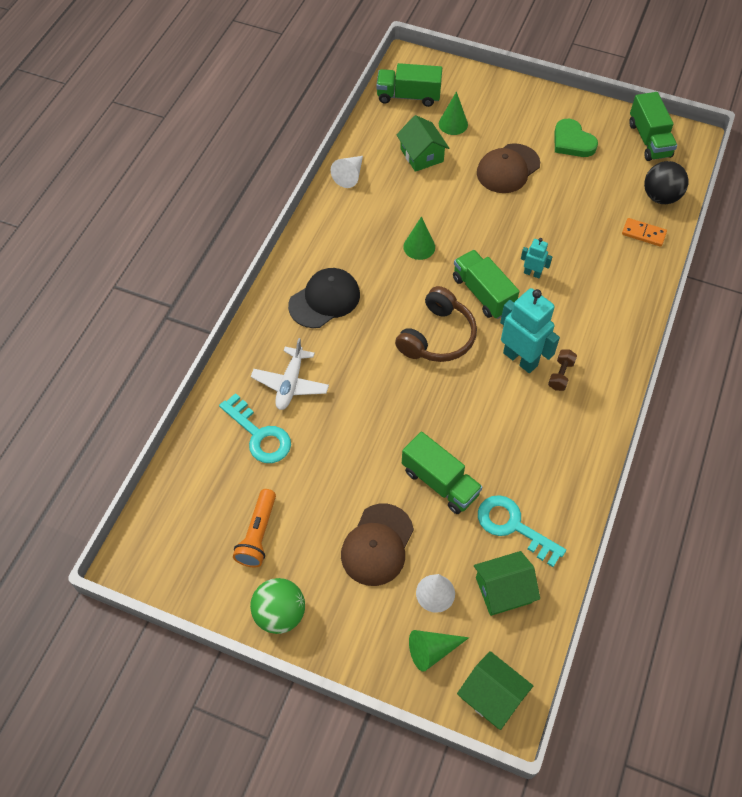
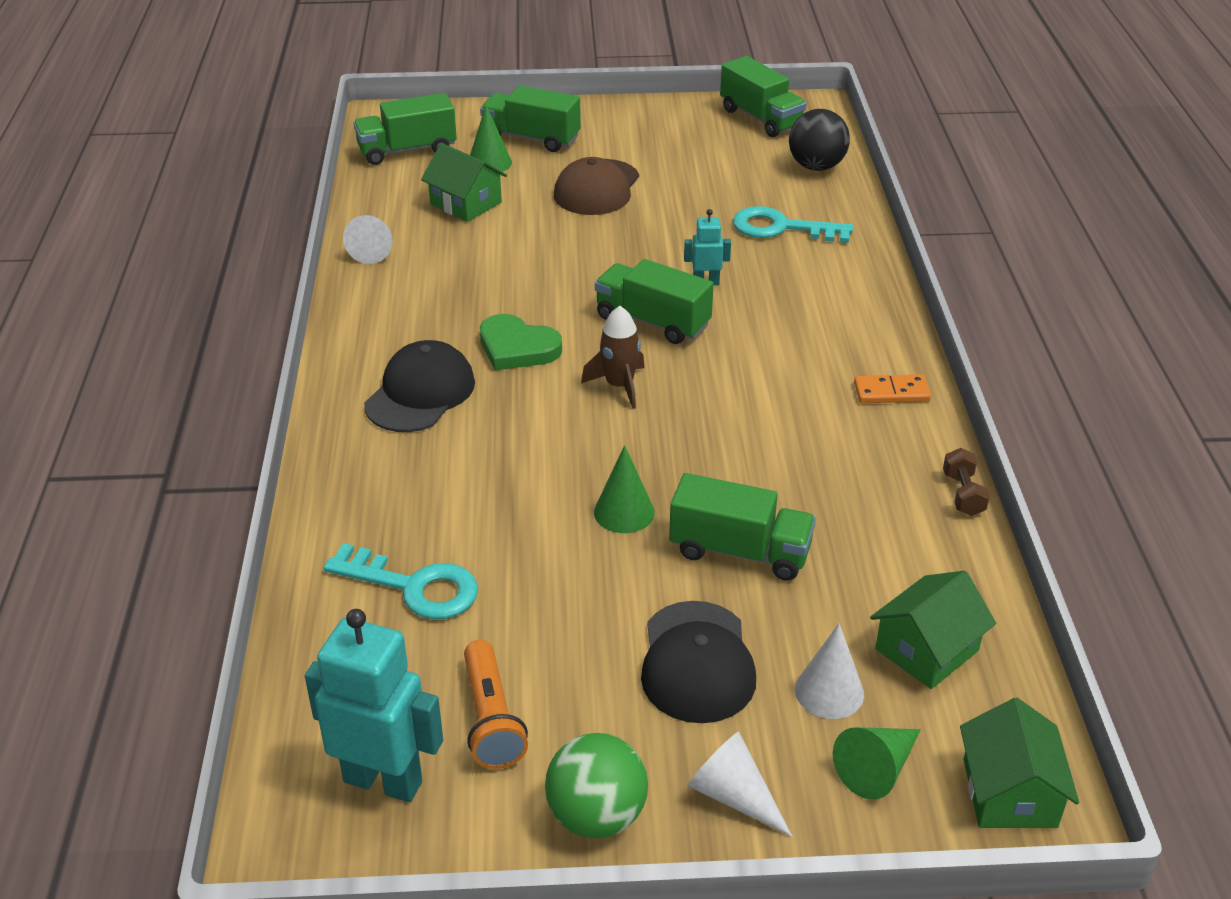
camera: 25 degrees left, 20 degrees down
white plane [251,338,329,410] -> none
brown cap [341,504,414,586] -> black cap [641,601,756,723]
brown headphones [395,286,477,362] -> brown rocket [581,306,645,409]
green cone [403,217,435,260] -> green cone moved to [594,445,655,533]
green house [457,651,533,730] -> green house turned 75 degrees clockwise [960,698,1079,828]
turquoise key [478,495,566,567] -> turquoise key moved to [733,206,853,243]
turquoise robot [500,288,560,373] -> turquoise robot moved to [305,609,443,802]
brown dumbbell [548,350,577,391] -> brown dumbbell moved to [943,448,990,516]
green heart [554,119,598,157] -> green heart moved to [480,314,562,370]
orange domino [622,218,667,247] -> orange domino moved to [854,374,931,403]
none -> green truck [480,86,581,152]
none -> white cone [687,732,792,837]

